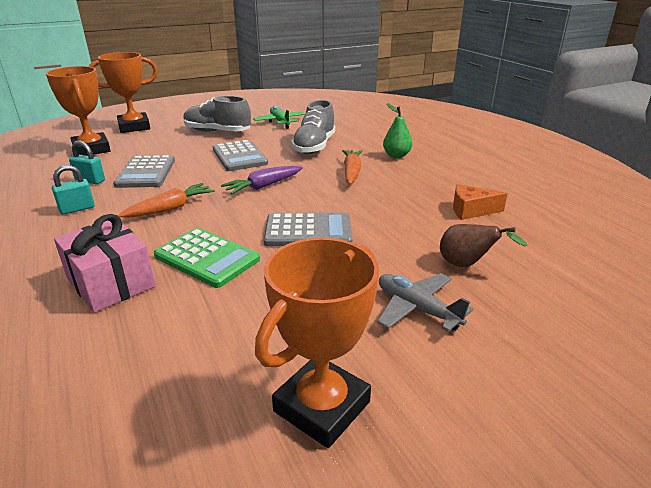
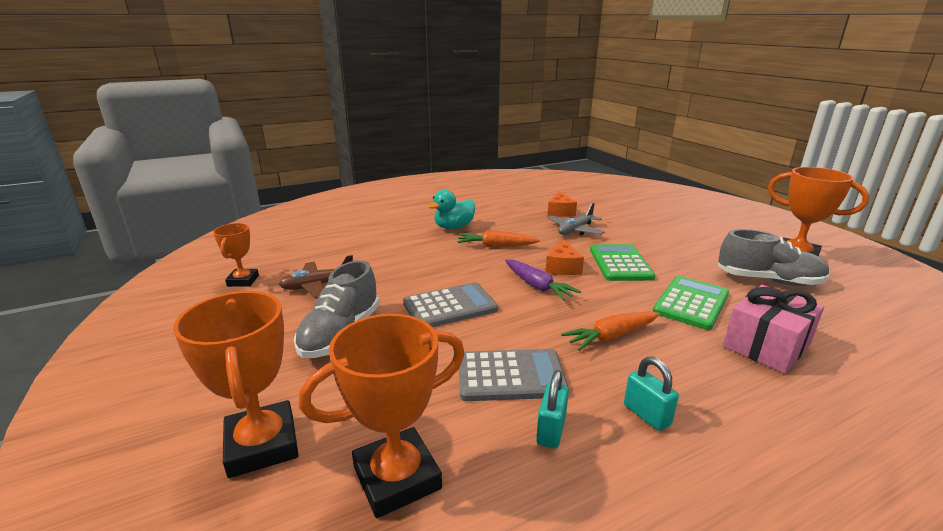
camera: 90 degrees left, 5 degrees down
orange carrot [117,183,215,218] -> orange carrot turned 75 degrees counterclockwise [561,312,660,351]
green plane [253,106,305,129] -> brown plane [279,255,353,299]
grey calculator [263,213,352,246] -> green calculator [590,244,655,281]
grey shoe [291,100,335,154] -> grey shoe moved to [718,229,830,286]
grey plane [377,273,473,332] -> grey plane moved to [548,203,605,235]
green pear [383,103,412,158] -> turquoise duck [428,189,475,229]
brown pear [440,224,527,267] -> none
none -> orange trophy [213,223,259,287]
none -> orange cheese [546,239,584,275]

